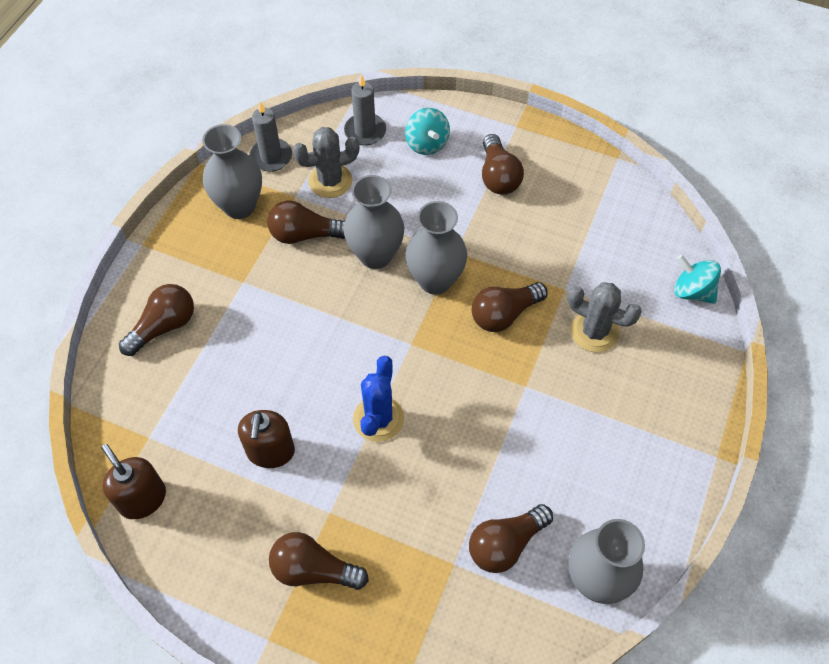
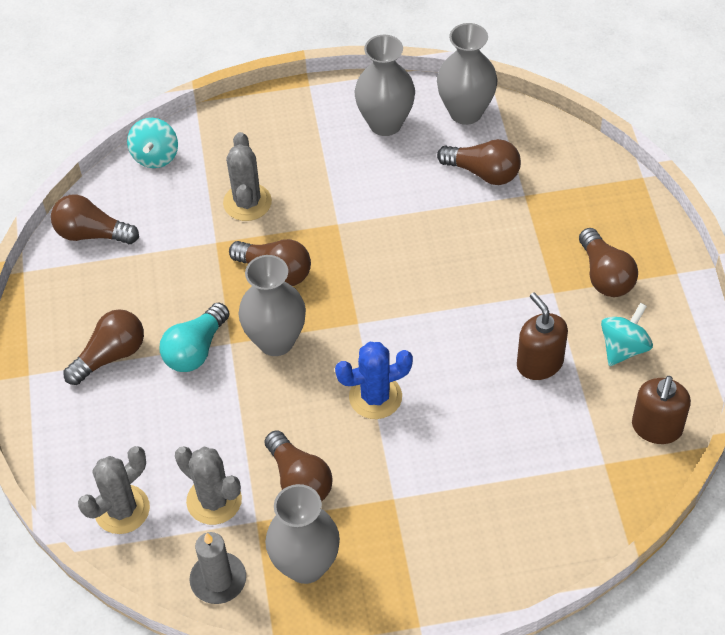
camera: 120 degrees left, 5 degrees down
brown light bulb [119,284,194,356] -> brown light bulb moved to [51,194,139,244]
brown soap dispenser [238,410,295,468] -> brown soap dispenser turned 90 degrees counterclockwise [517,292,568,380]
grey candle [344,75,386,146] -> grey cactus [78,446,150,534]
grey vase [344,175,404,269] -> grey vase moved to [354,35,415,136]
blue cactus [353,355,404,442] -> blue cactus moved to [335,342,413,419]
turquoise spinning top [405,108,450,155] -> turquoise spinning top moved to [601,303,653,366]
none -> turquoise light bulb [159,303,230,372]

